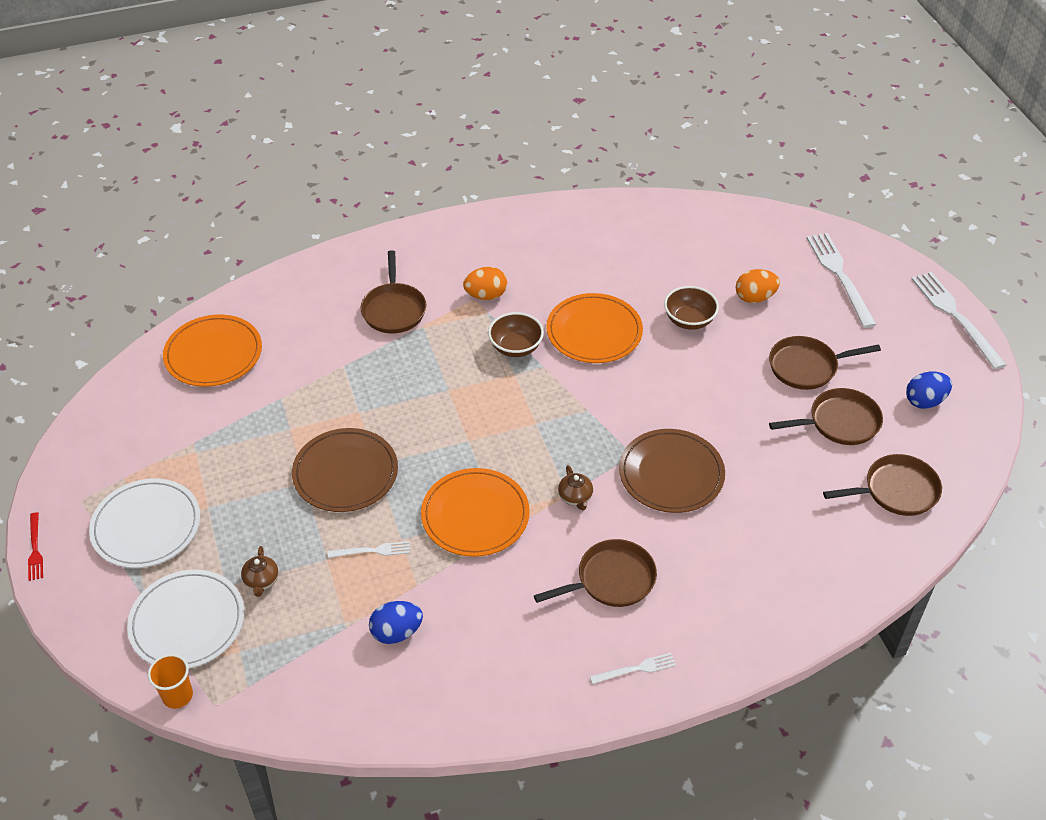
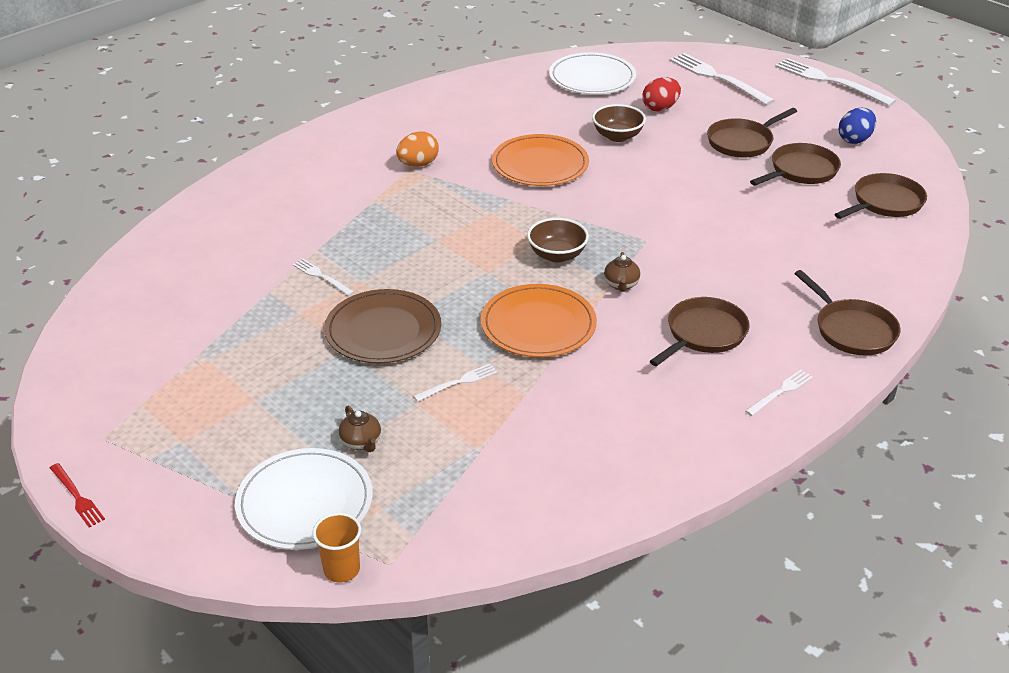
camera: 25 degrees left, 10 degrees down
white plate [89,478,200,568] -> white plate moved to [549,52,636,94]
orange plate [163,314,262,387] -> none
brown pan [360,250,426,333] -> brown pan moved to [794,270,901,355]
blue egg [369,601,423,644] -> none
brown bowl [488,312,544,357] -> brown bowl moved to [527,218,589,263]
brown teapot [558,465,593,510] -> brown teapot turned 45 degrees clockwise [604,252,640,292]
brown plate [619,429,725,513] -> none
orange egg [736,269,780,303] -> red egg [642,77,681,111]
none -> white fork [293,259,355,296]

